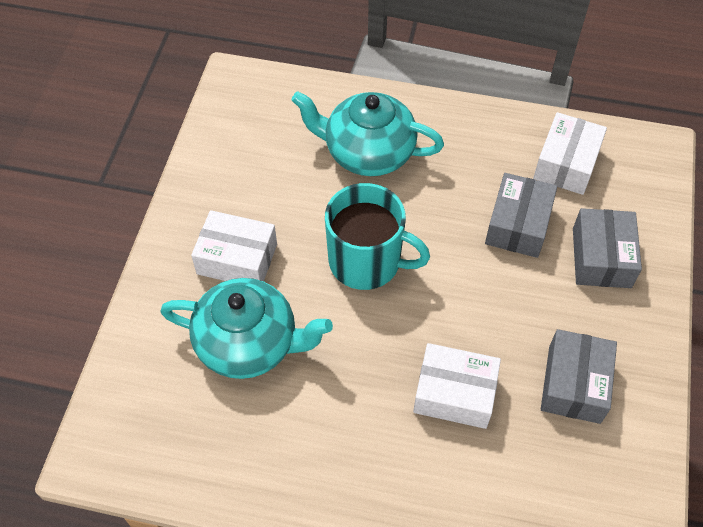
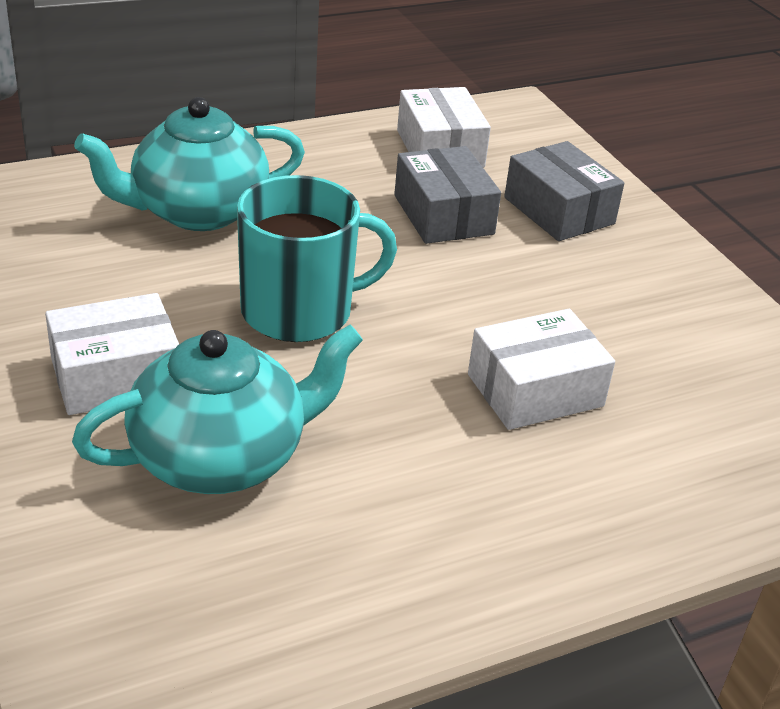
camera: 40 degrees left, 20 degrees down
grey box [541,329,617,424] -> none

